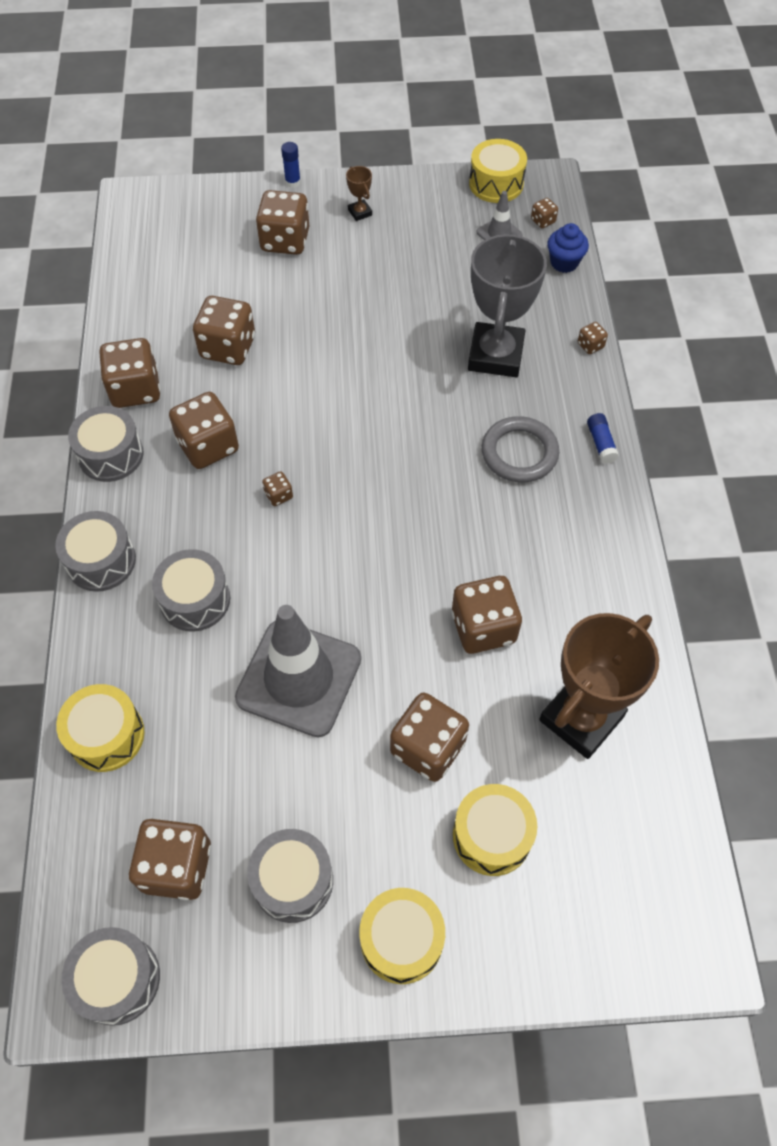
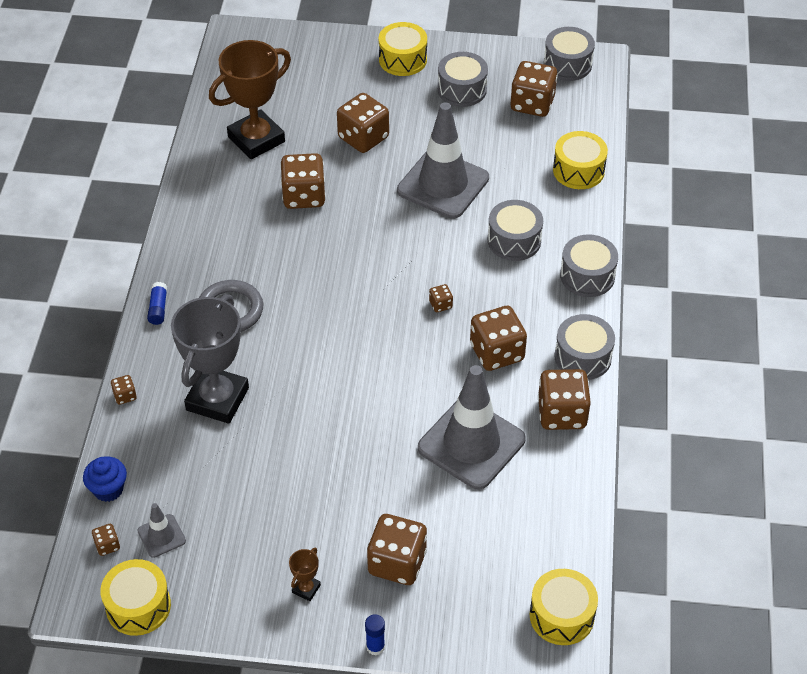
camera: 170 degrees left, 10 degrees down
brown dice [193,296,255,365] -> grey traffic cone [418,365,526,490]
brown trophy [346,166,372,221] -> brown trophy turned 45 degrees clockwise [289,547,321,601]
yellow drum [453,784,537,876] -> yellow drum moved to [530,569,598,645]

